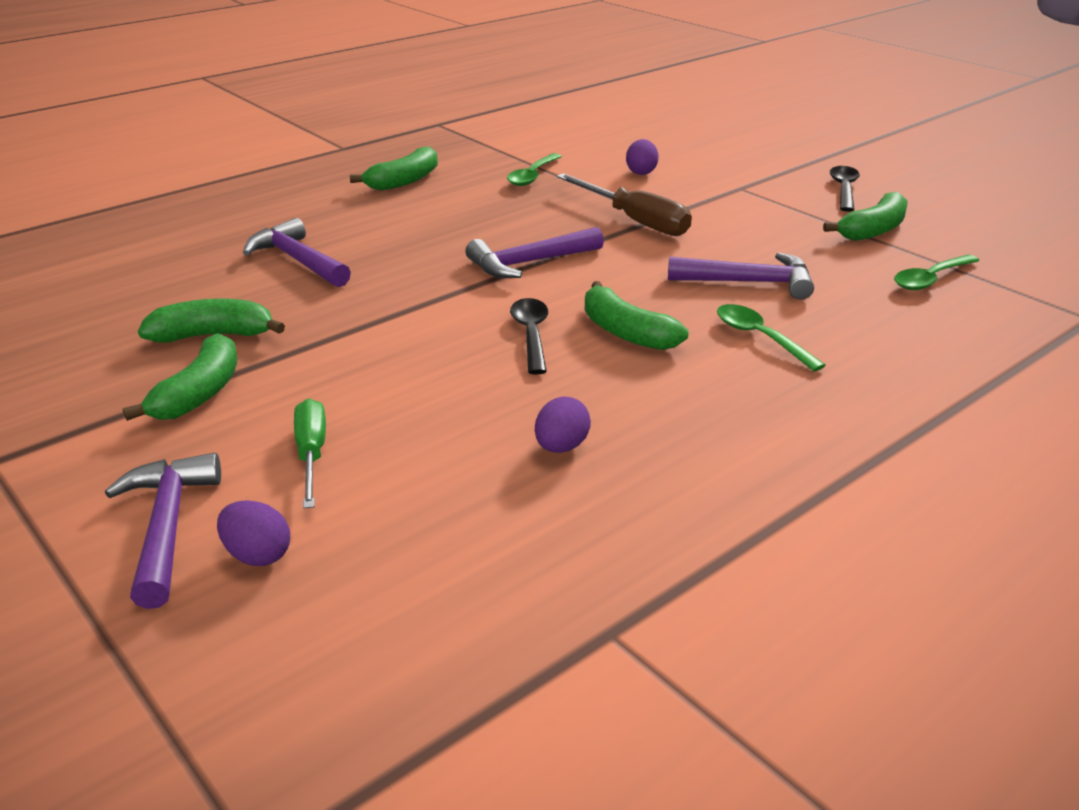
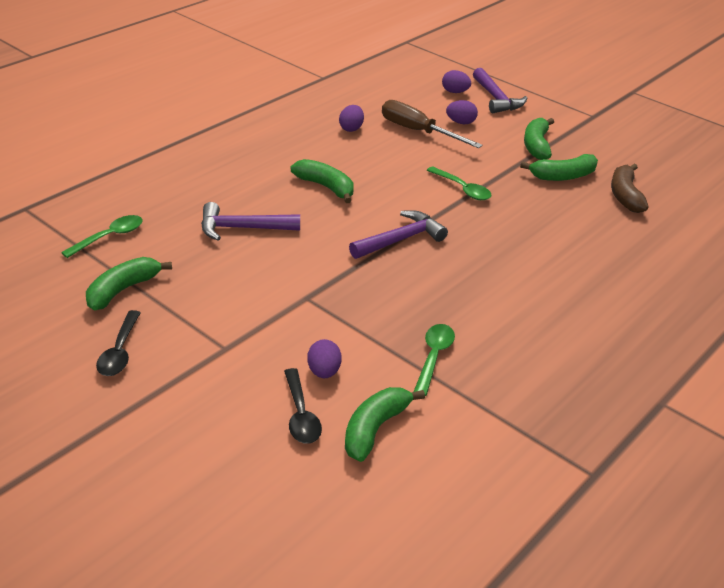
camera: 170 degrees right, 5 degrees up
purple hammer [243,218,351,287] -> none
green screwdriver [294,398,326,509] -> purple egg [446,100,478,124]
green banana [350,146,438,191] -> green banana moved to [345,387,425,462]
black spoon [510,298,548,375] -> black spoon moved to [284,368,322,444]
brown screwdriver [556,173,692,236] -> brown screwdriver moved to [382,100,483,148]
green spoon [717,304,826,371] -> green spoon moved to [427,167,492,200]
none -> brown banana [611,164,649,213]

